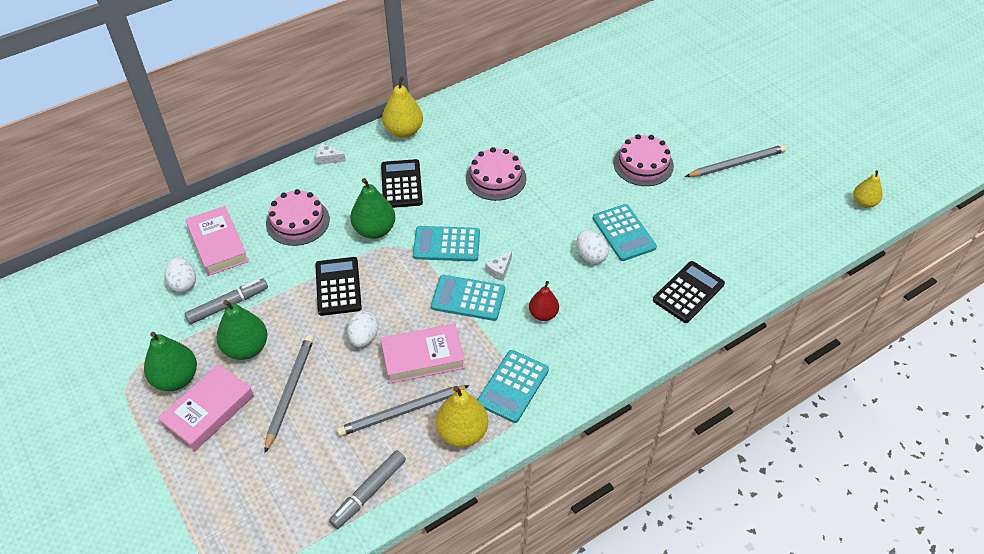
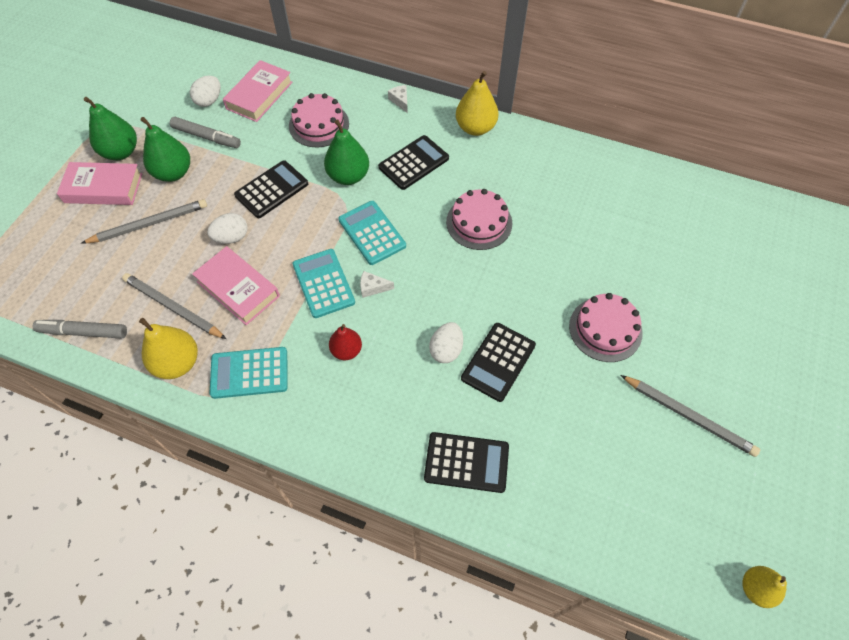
camera: 55 degrees right, 10 degrees up
turquoise calculator [593,204,657,261] -> black calculator [461,323,536,402]

